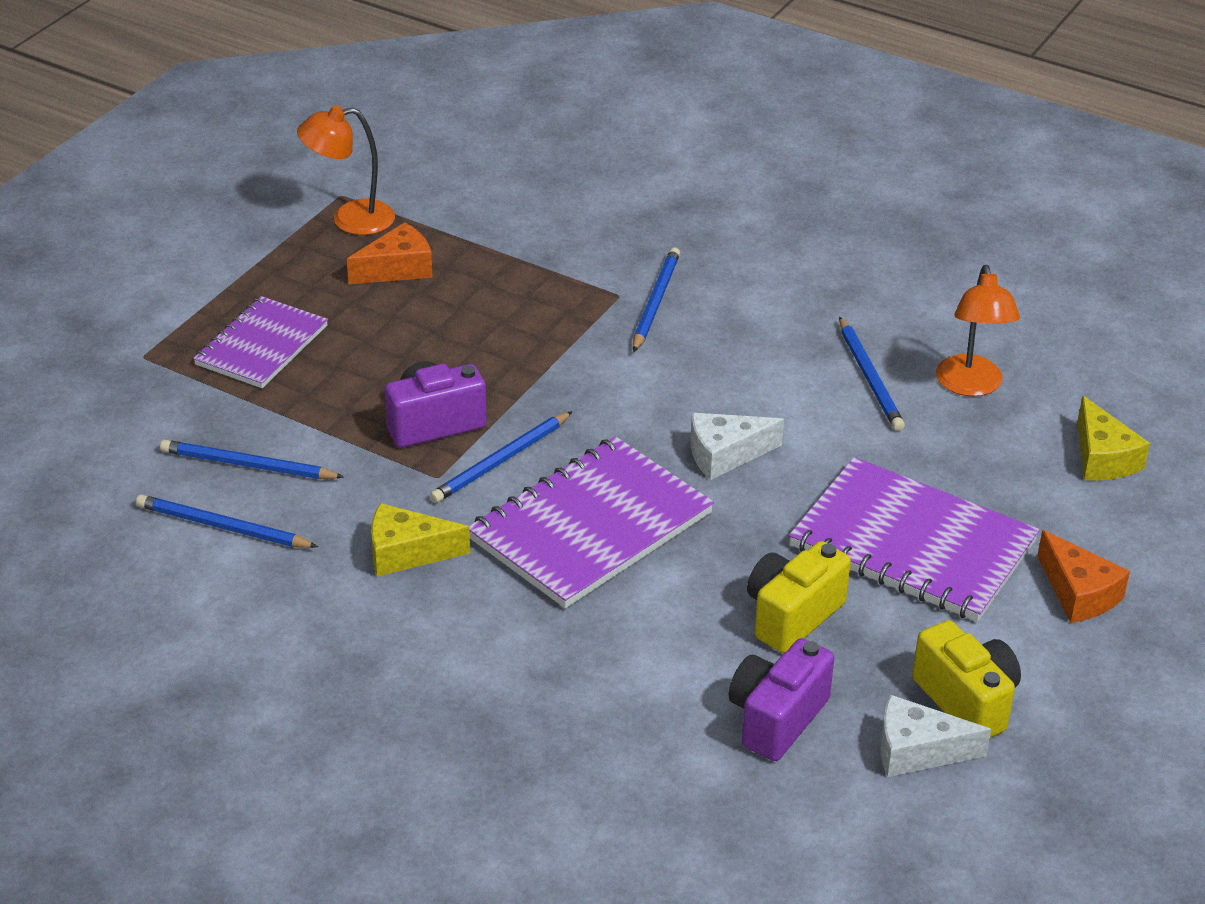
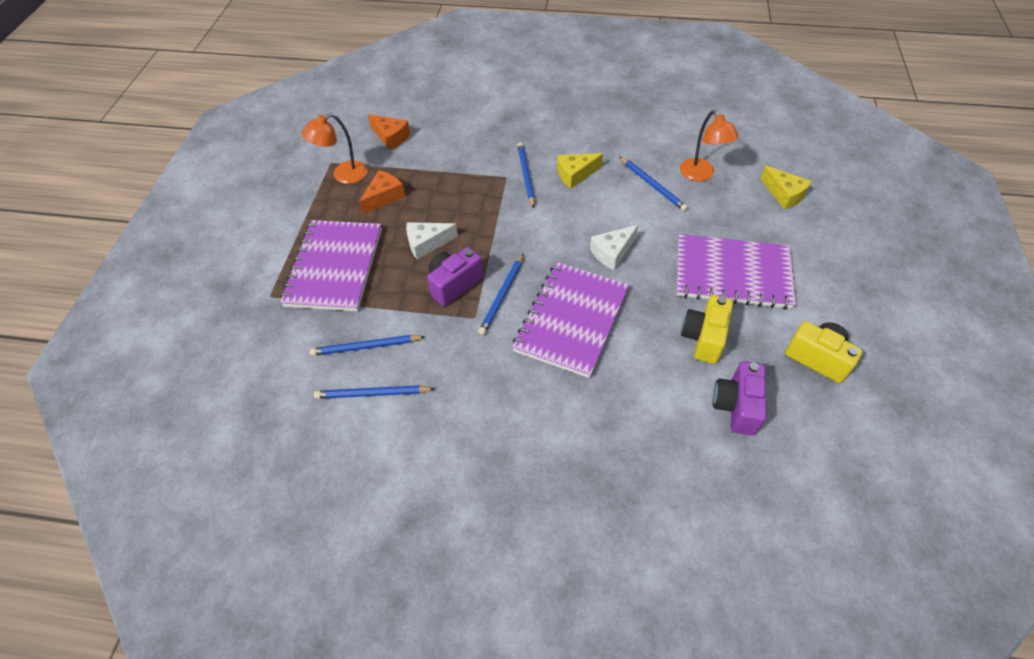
camera: 20 degrees left, 15 degrees up
purple notebook [193,296,328,388] -> purple notebook [280,220,382,311], size x1.59
yellow cheese [371,503,470,576] -> yellow cheese moved to [557,153,603,189]
white cheese [880,695,991,777] -> white cheese moved to [406,222,458,260]
orange cheese [1037,530,1130,623] -> orange cheese moved to [368,114,410,150]

